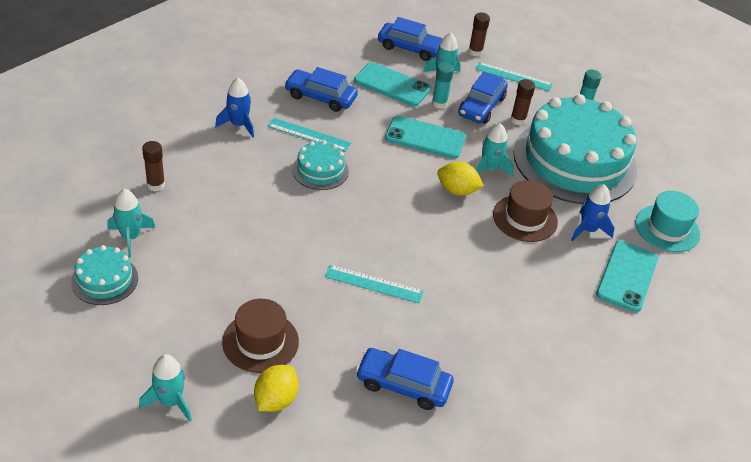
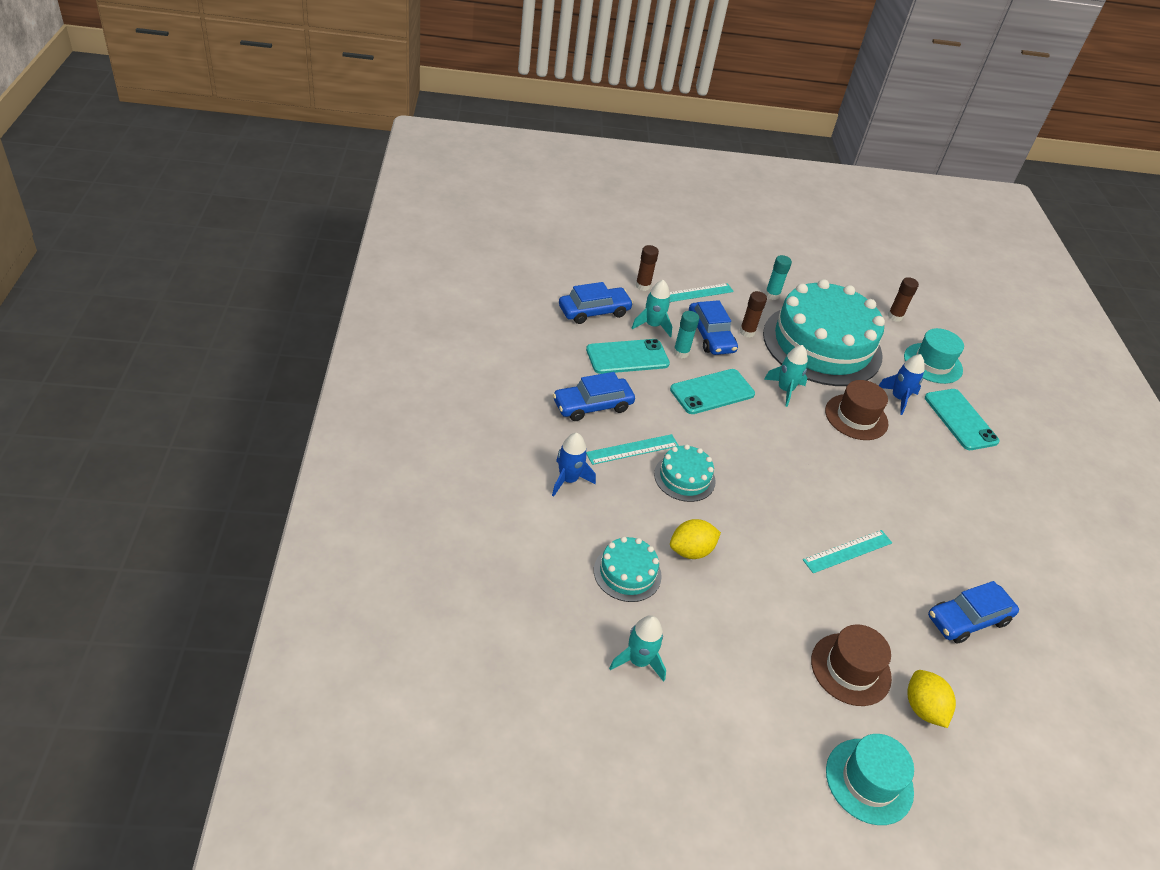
camera: 45 degrees left, 0 degrees up
turquoise cake [71,245,138,305] -> turquoise cake moved to [594,536,662,602]
turquoise rocket [139,354,192,422] -> turquoise hat [826,734,914,825]
brown glue stick [142,141,165,192] -> brown glue stick moved to [888,277,919,322]
yellow lemon [437,162,484,196] -> yellow lemon moved to [670,519,721,559]

